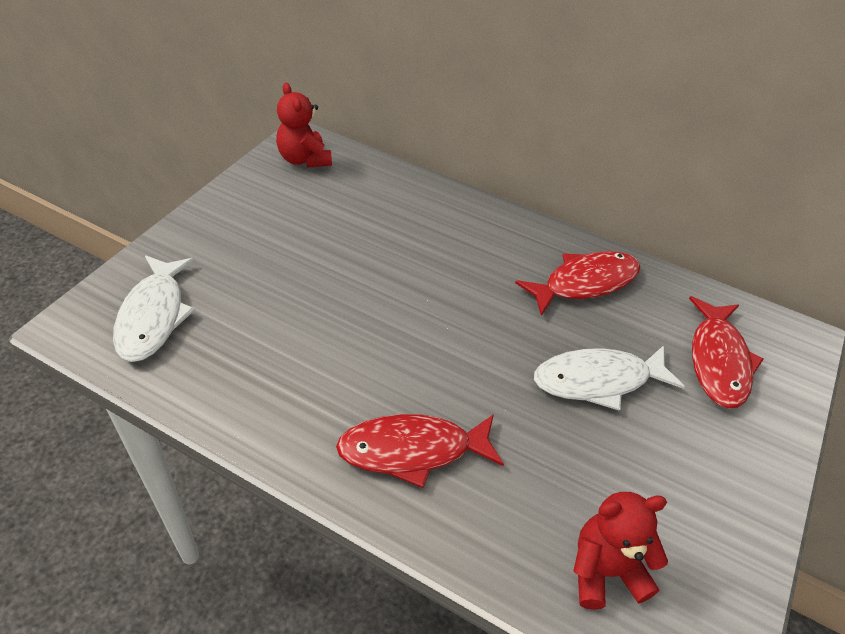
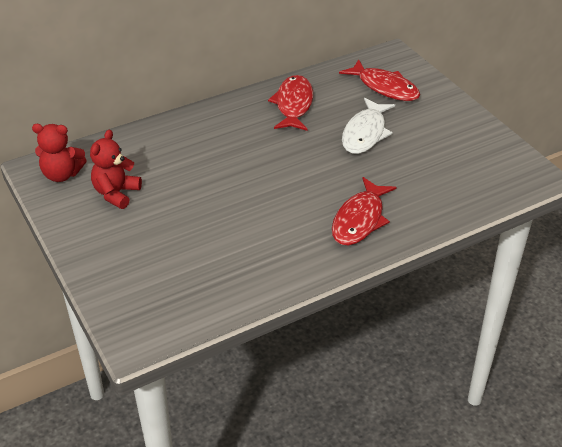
camera: 55 degrees left, 5 degrees down
white fish [113,255,195,362] -> none
red teddy bear [573,492,668,610] -> red teddy bear moved to [90,129,142,209]

